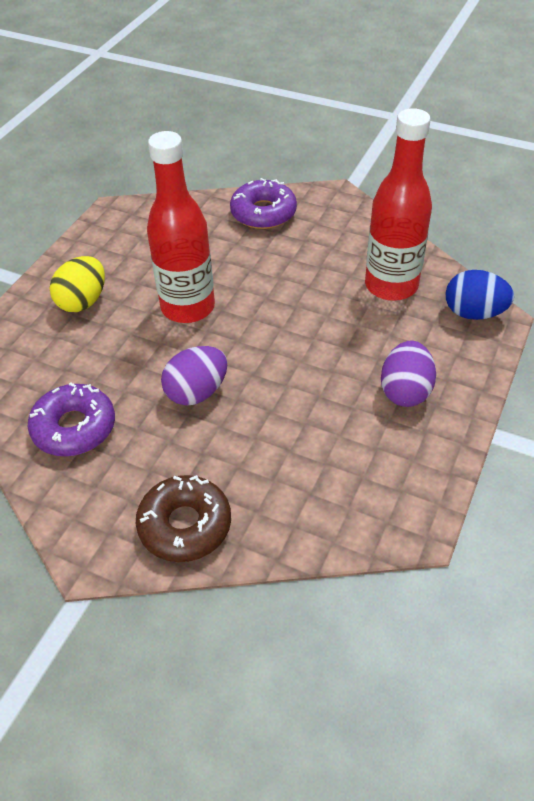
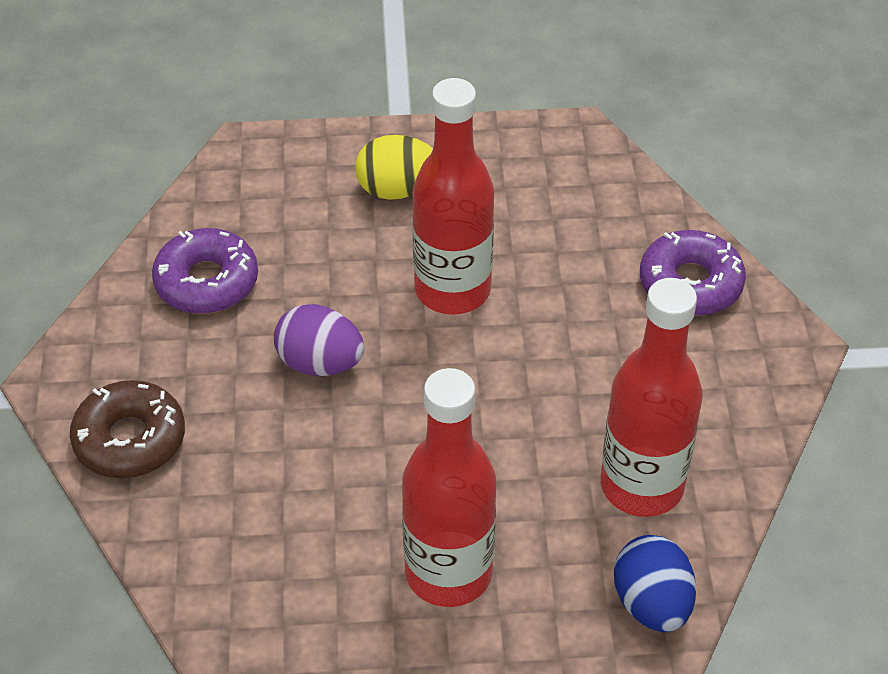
camera: 60 degrees right, 0 degrees up
purple egg [381,341,436,407] -> red bottle [402,368,496,607]

